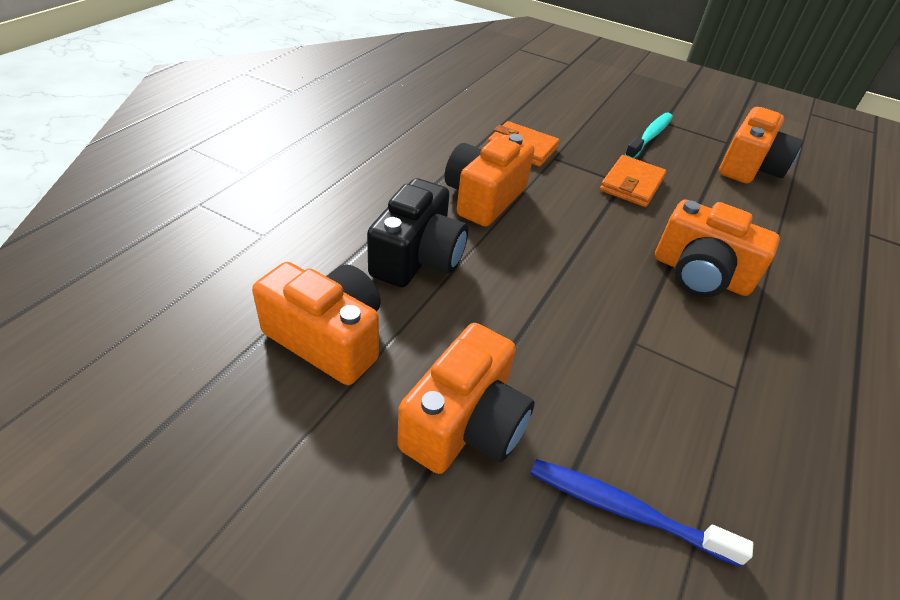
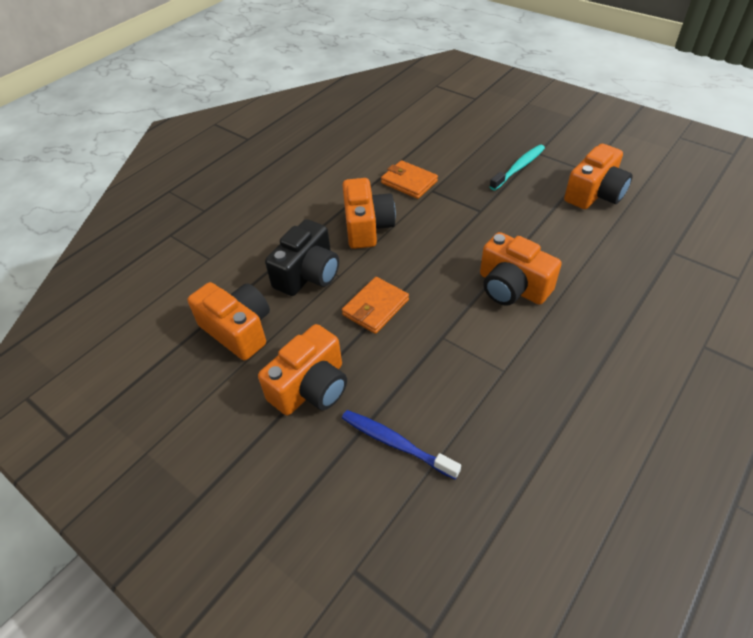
camera: 15 degrees right, 5 degrees up
orange camera [445,134,534,227] -> orange camera turned 135 degrees clockwise [343,178,396,249]
orange wallet [600,155,666,207] -> orange wallet moved to [342,277,409,334]

